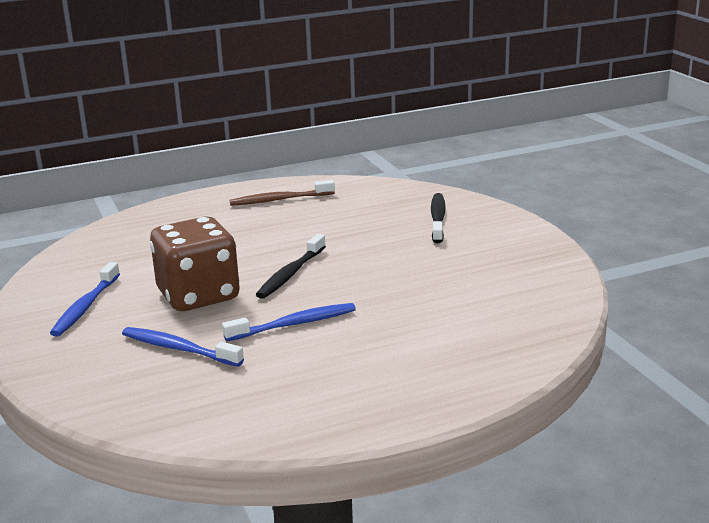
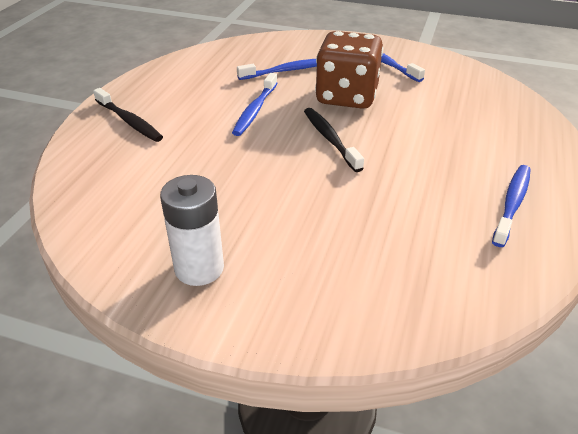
camera: 130 degrees right, 15 degrees up
brown toothbrush [230,180,335,206] -> blue toothbrush [492,165,531,247]
black toothbrush [431,193,446,243] -> black toothbrush moved to [93,88,163,142]
none -> white battery [160,175,224,286]

